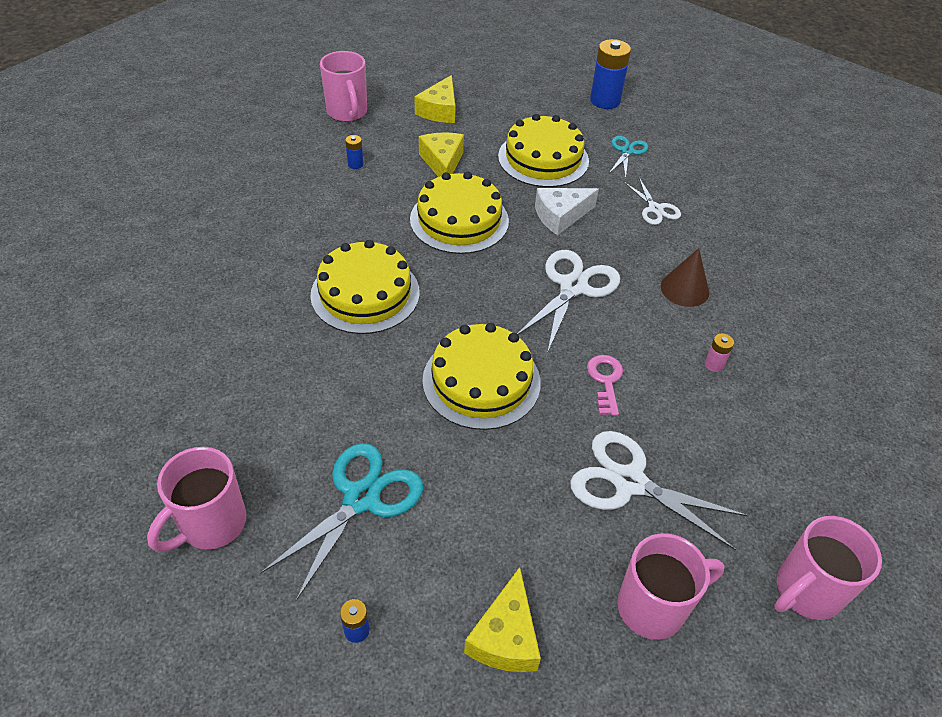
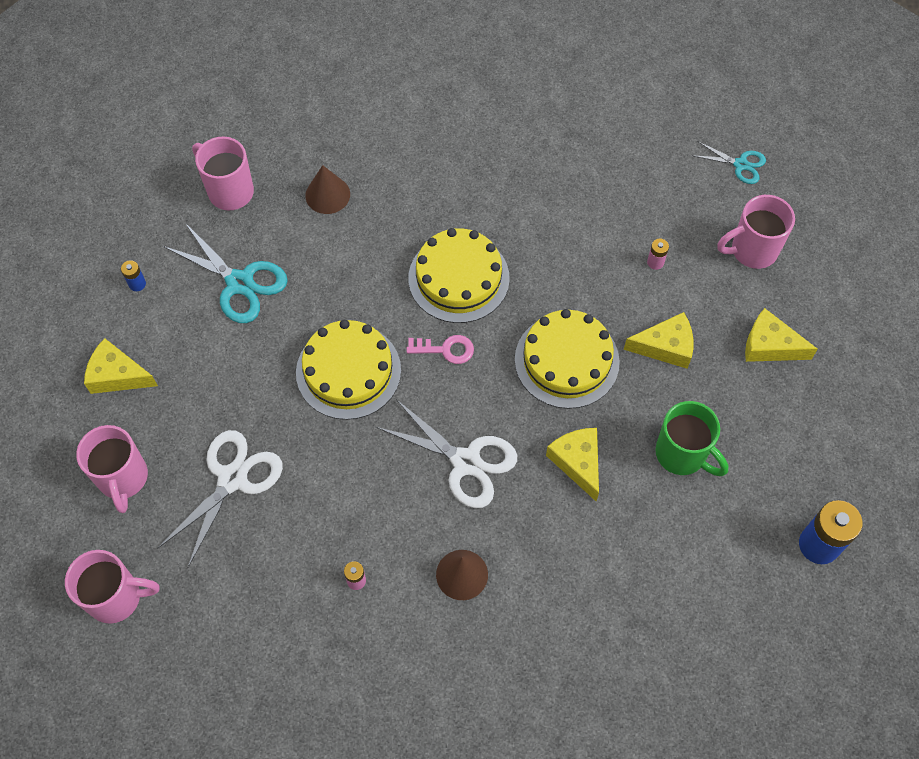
camera: 95 degrees right, 15 degrees up
blue battery [345,135,364,169] -> pink battery [647,239,669,270]
yellow cake [498,114,589,187] -> green mug [655,401,728,476]
white cheese [535,188,599,235] -> yellow cheese [546,428,599,502]
pink key [587,355,623,416] -> pink key moved to [406,335,474,364]
turquoise scissors [609,136,648,179] -> turquoise scissors moved to [692,141,766,184]
white scissors [624,178,681,225] -> none
pink mug [774,516,882,620] -> pink mug turned 120 degrees clockwise [65,550,159,624]
none -> brown cone [305,165,350,214]

